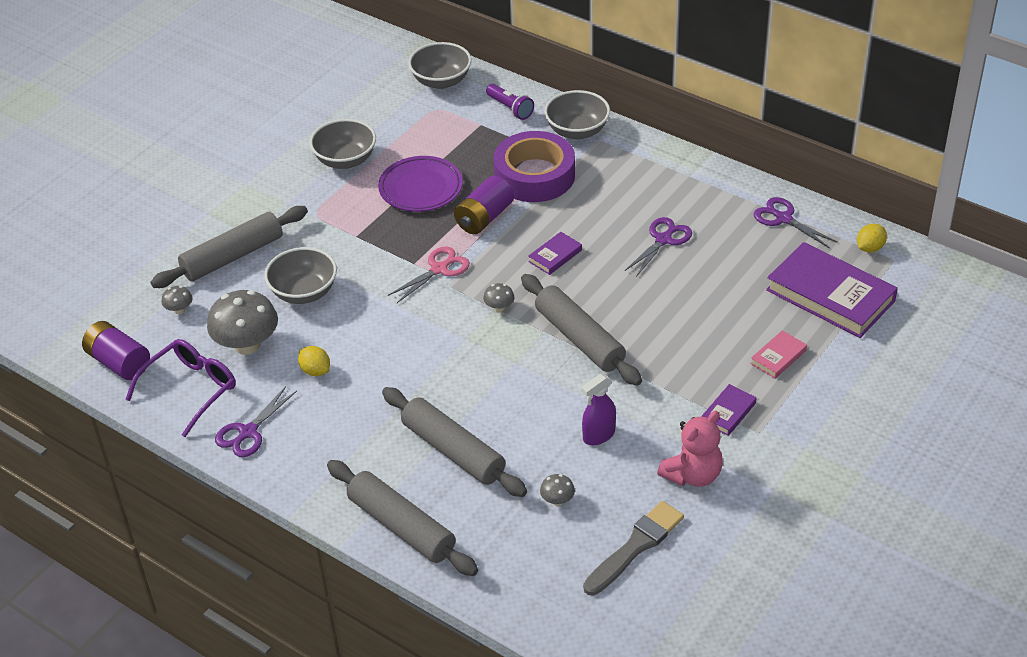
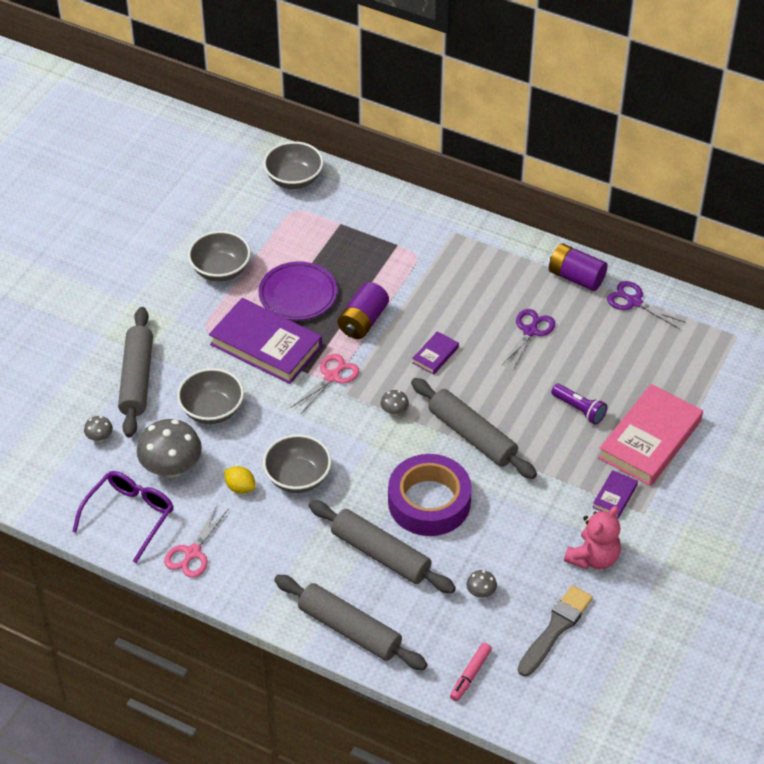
camera: 10 degrees left, 5 degrees up
purple battery [82,321,150,380] -> purple battery moved to [549,243,608,291]
grey rolling pin [151,206,308,288] -> grey rolling pin turned 45 degrees counterclockwise [118,307,153,438]
purple scissors [215,386,297,457] -> pink scissors [164,506,228,578]
purple flashlight [486,84,534,120] -> purple flashlight moved to [551,384,607,425]
purple tape [494,131,575,202] -> purple tape moved to [388,454,472,536]
grey bowl [544,90,610,139] -> grey bowl moved to [263,434,331,493]
purple spray bottle [581,374,616,445] -> none
pink book [750,330,807,379] -> pink book [598,384,703,486], size x2.20
purple book [766,242,898,338] -> purple book moved to [209,298,322,384]
yellow lemon [857,224,887,252] -> none
none -> pink marker [450,643,492,701]

